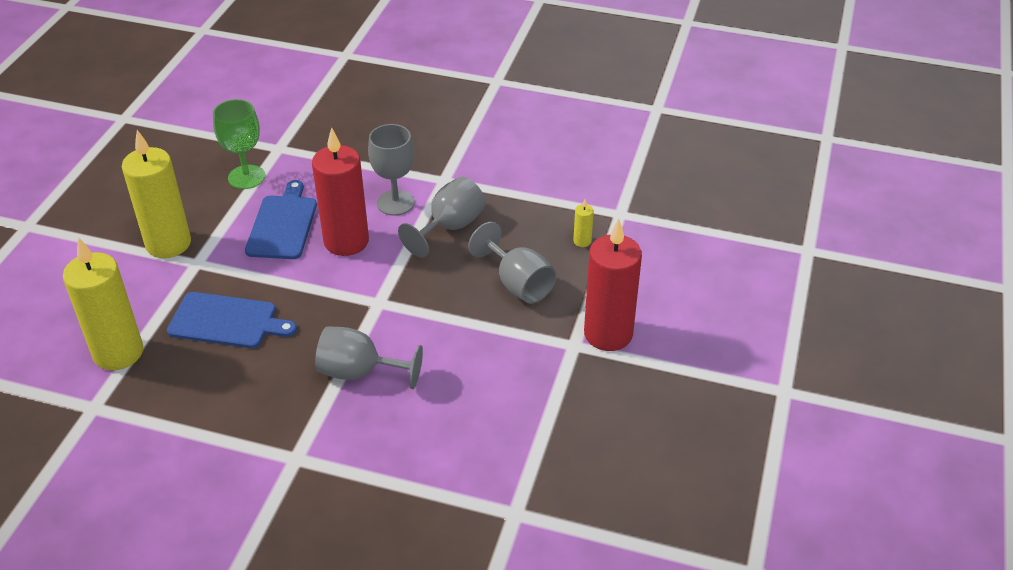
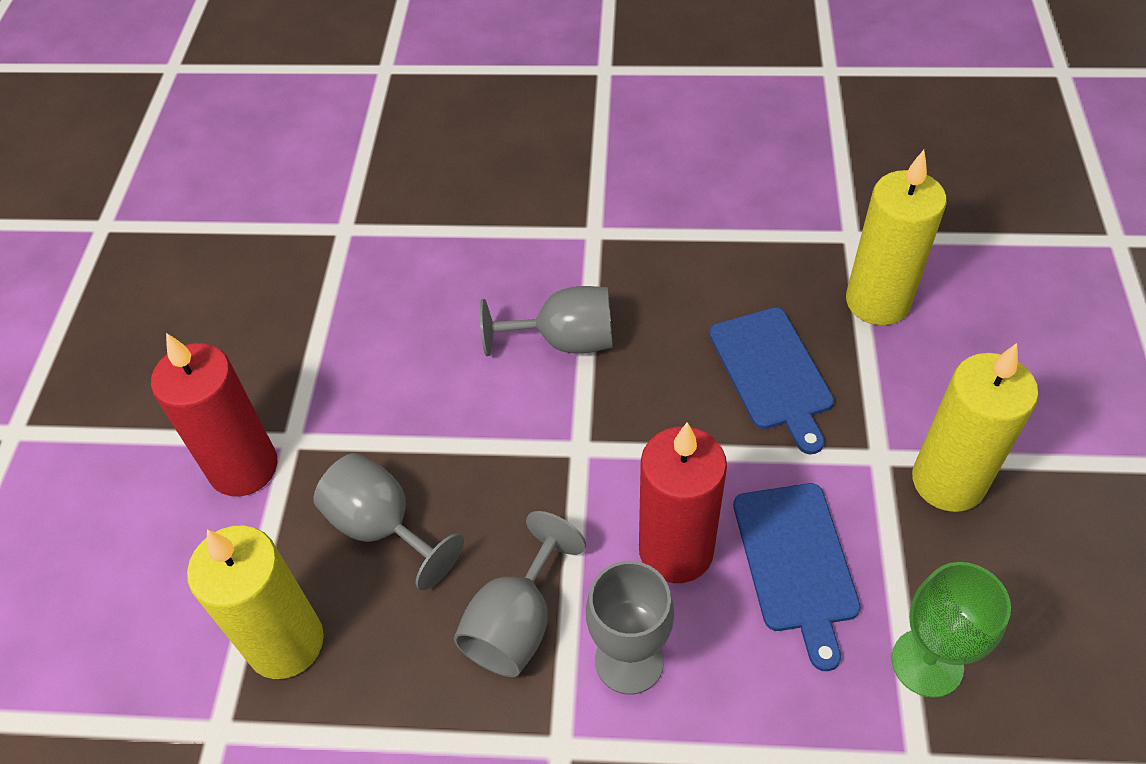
camera: 170 degrees right, 10 degrees up
blue cutting board [167,292,297,348] -> blue cutting board turned 105 degrees counterclockwise [709,307,834,454]
yellow candle [573,199,594,247] -> yellow candle [187,526,324,679], size x2.50

